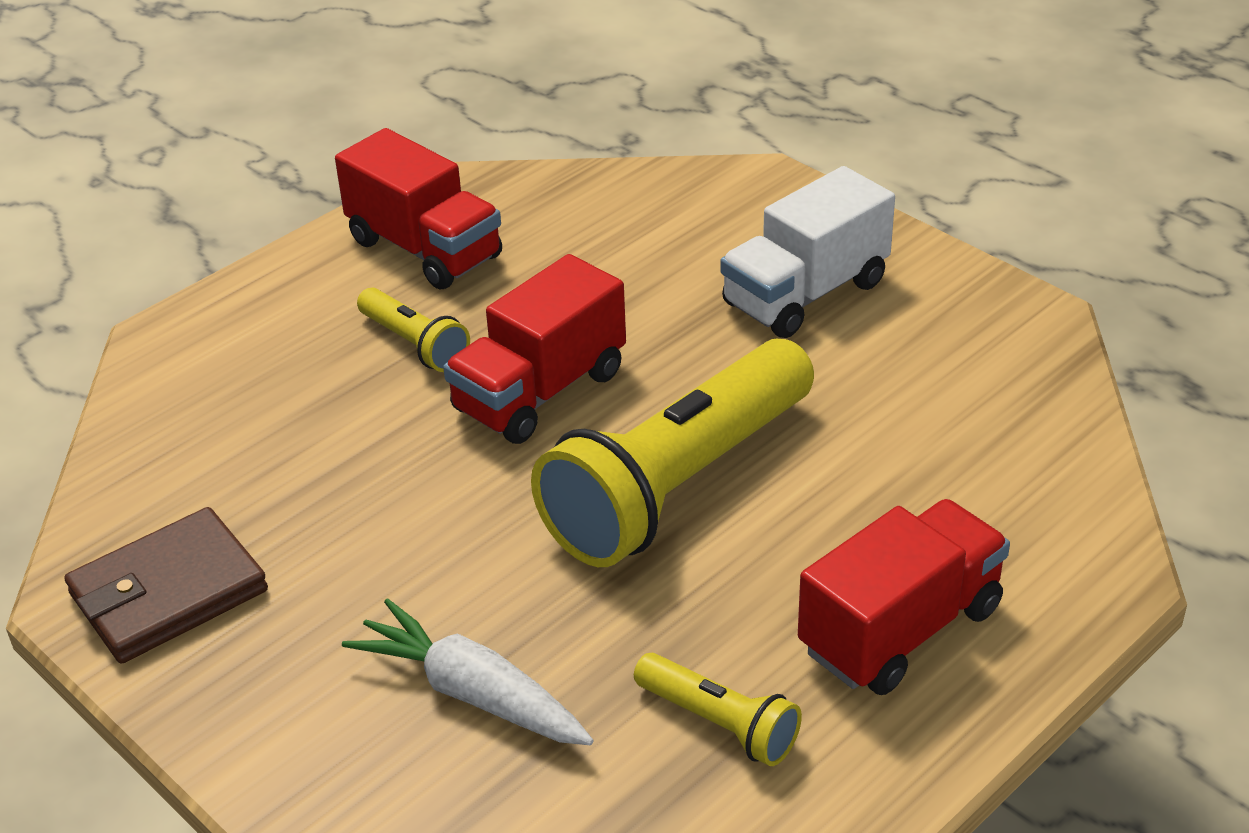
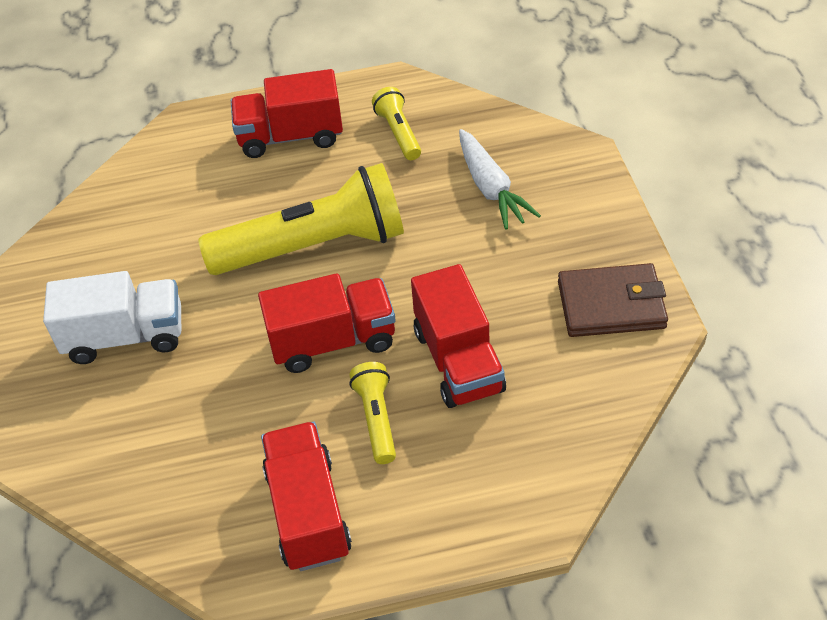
camera: 145 degrees left, 10 degrees up
none -> red truck [411,264,506,408]

